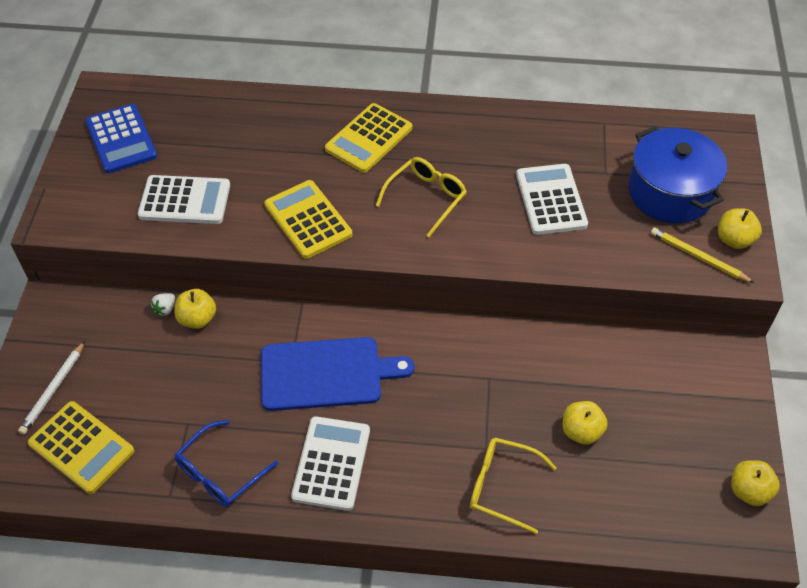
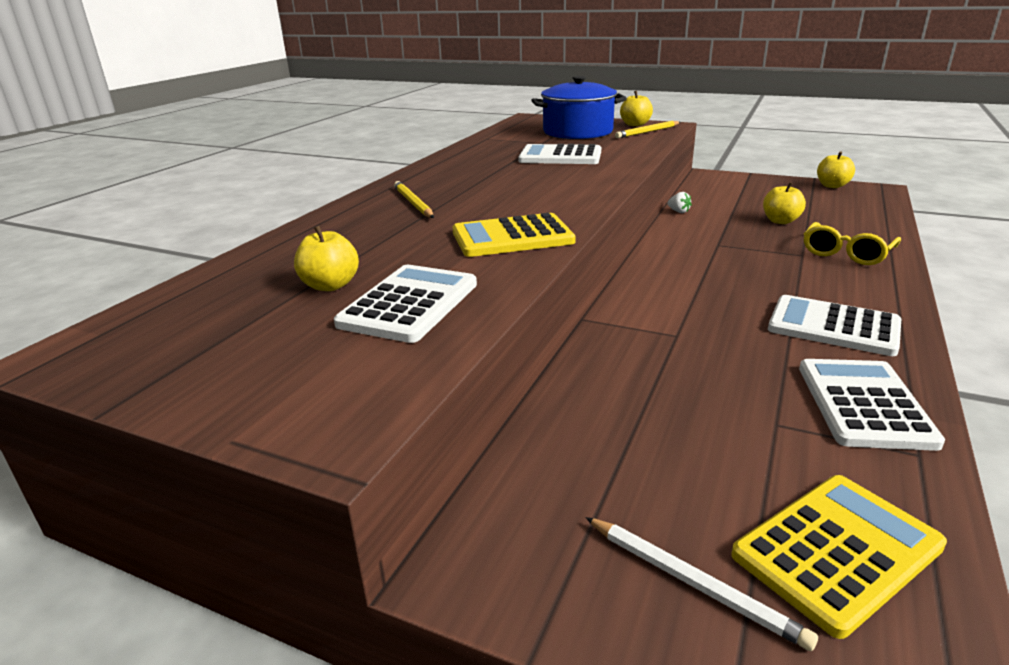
camera: 70 degrees left, 25 degrees down
blue calculator [85,104,157,173] -> none
white strawberry [151,293,175,316] -> white strawberry moved to [667,192,692,213]
yellow apple [174,289,216,329] -> yellow apple moved to [294,226,359,291]
blue glasses [174,420,278,507] -> white calculator [799,359,945,451]
blue cutting board [261,337,414,411] -> none
yellow calculator [325,103,412,173] -> yellow pencil [394,181,434,218]
yellow glasses [376,157,467,237] -> none

